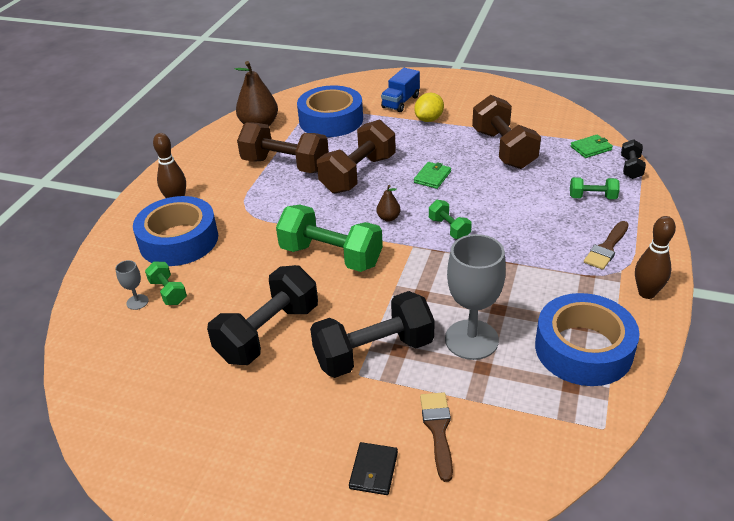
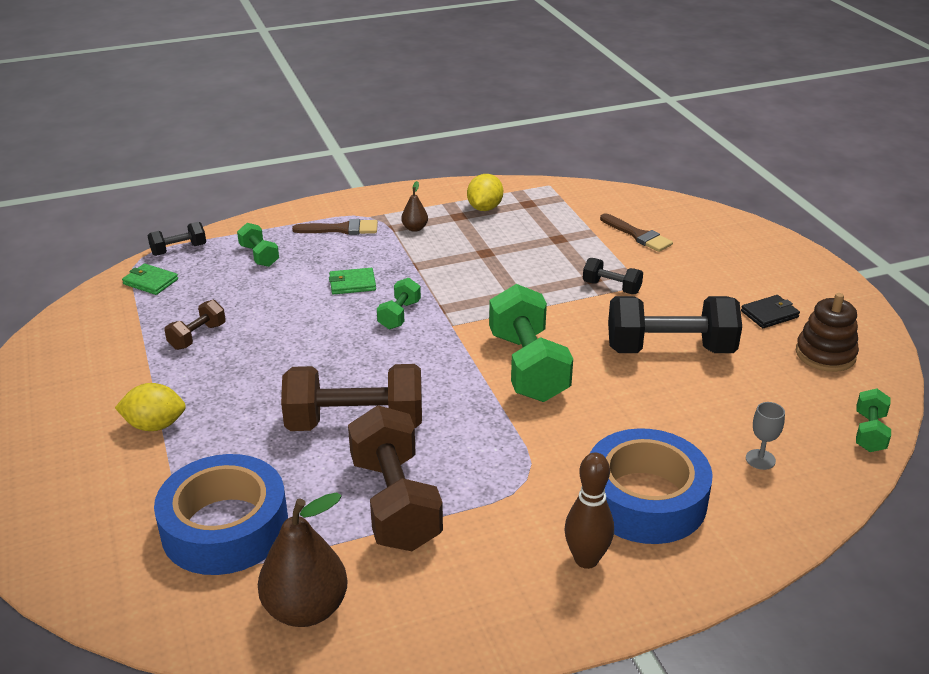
camera: 130 degrees left, 5 degrees down
green dumbbell [145,261,187,305] -> green dumbbell moved to [856,388,891,452]
black dumbbell [310,291,435,378] -> black dumbbell [583,258,643,294], size x0.49
black wallet [349,442,398,495] -> black wallet moved to [741,295,800,328]
brown pear [376,185,401,222] -> brown pear moved to [401,181,428,232]
blue truck [381,68,420,112] -> none
green wallet [414,162,451,189] -> green wallet moved to [329,268,376,294]
brown brush [420,392,453,482] -> brown brush turned 90 degrees counterclockwise [600,213,673,252]
grey goblet [445,234,506,360] -> none
brown dumbbell [472,95,541,169] -> brown dumbbell [164,300,226,350], size x0.49
blue tape [535,293,640,386] -> yellow lemon [467,174,503,211]
brown bowling pin [635,216,676,299] -> none
none -> brown stacking toy [796,293,859,372]

